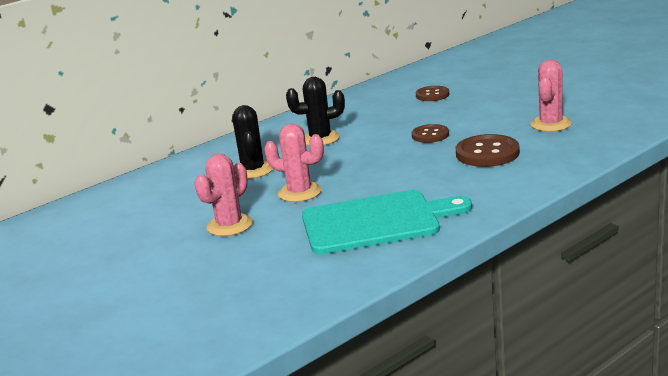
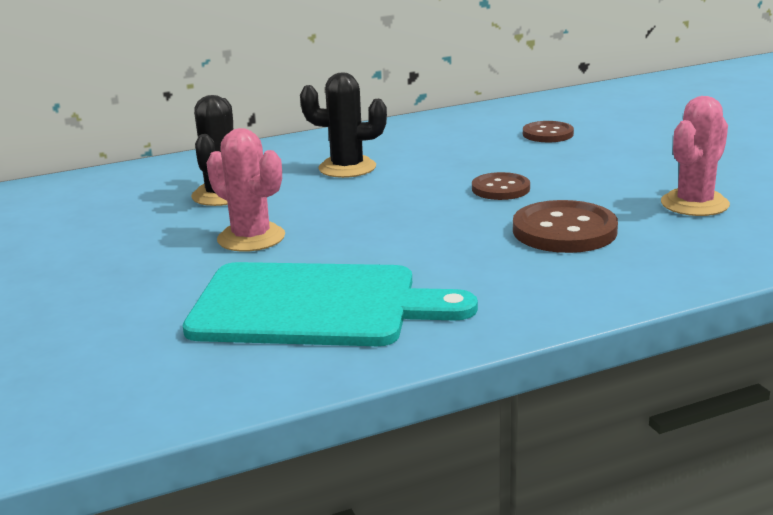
camera: 15 degrees right, 0 degrees up
pink cactus [194,154,253,236] -> none

